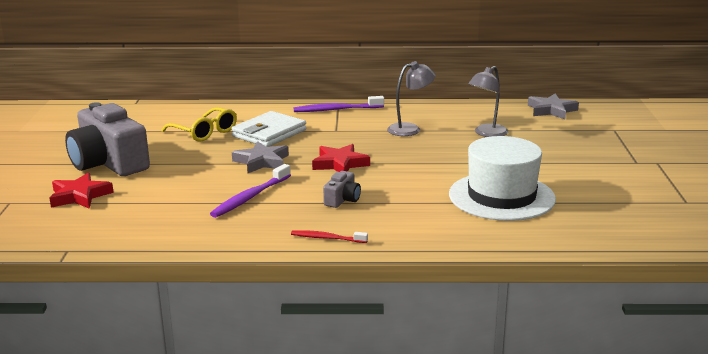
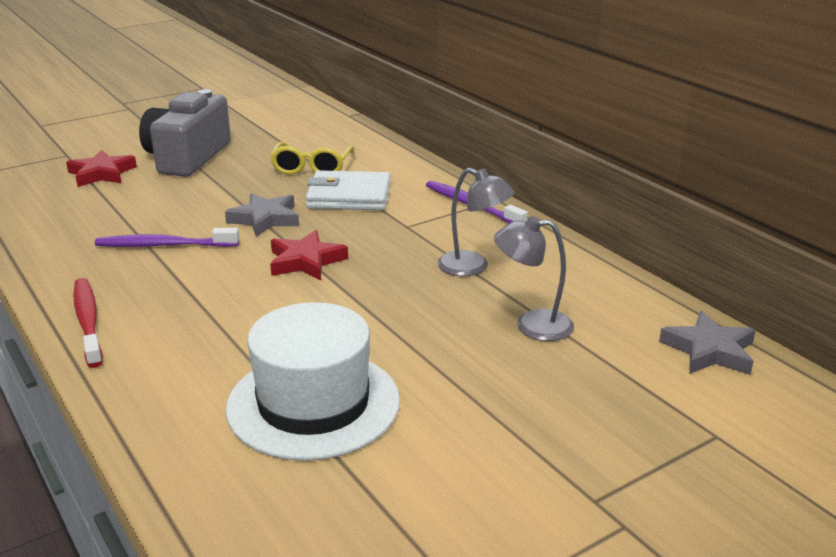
camera: 55 degrees right, 5 degrees up
red toothbrush [291,230,368,243] -> red toothbrush [73,278,103,368], size x1.60
grey camera [323,171,361,208] -> none

